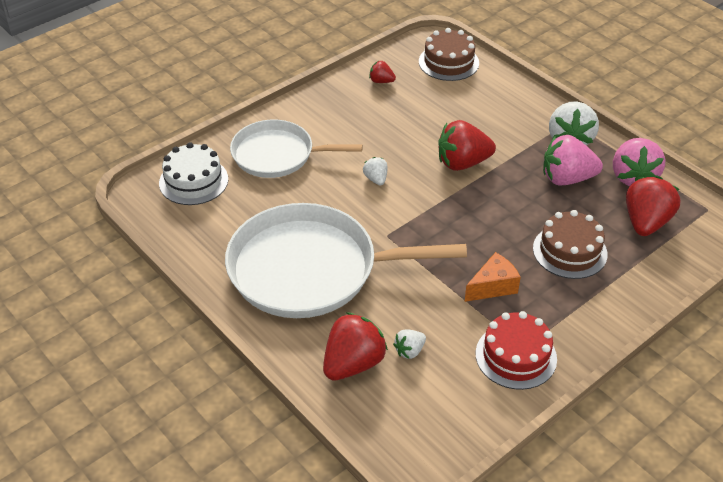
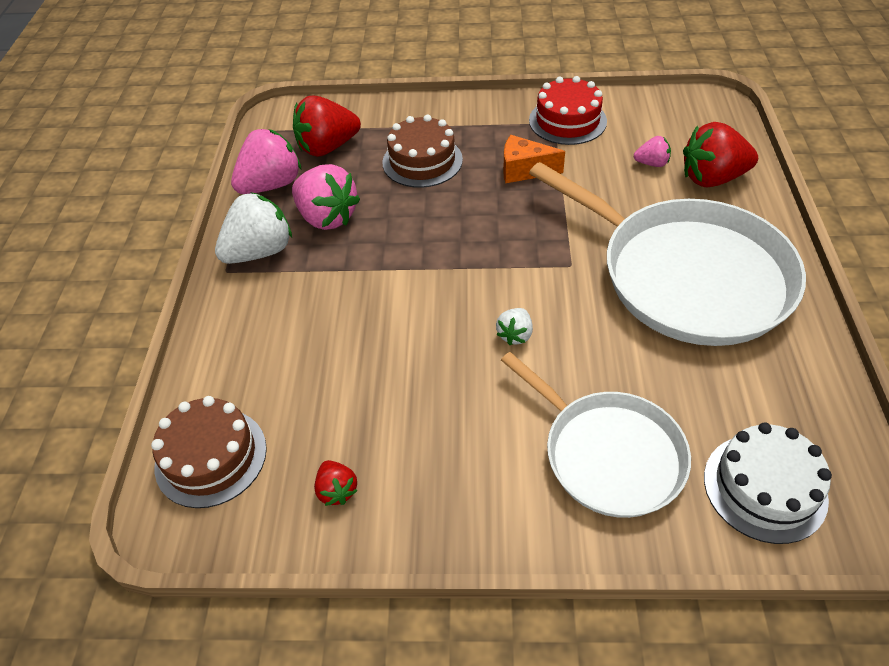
camera: 135 degrees left, 5 degrees up
white strawberry [393,329,426,359] -> pink strawberry [634,136,671,167]
red strawberry [438,120,496,171] -> none

